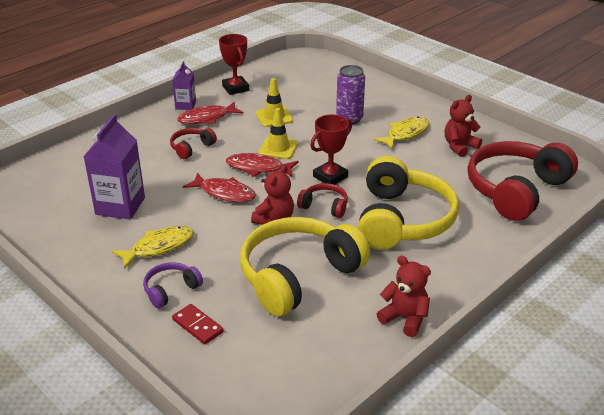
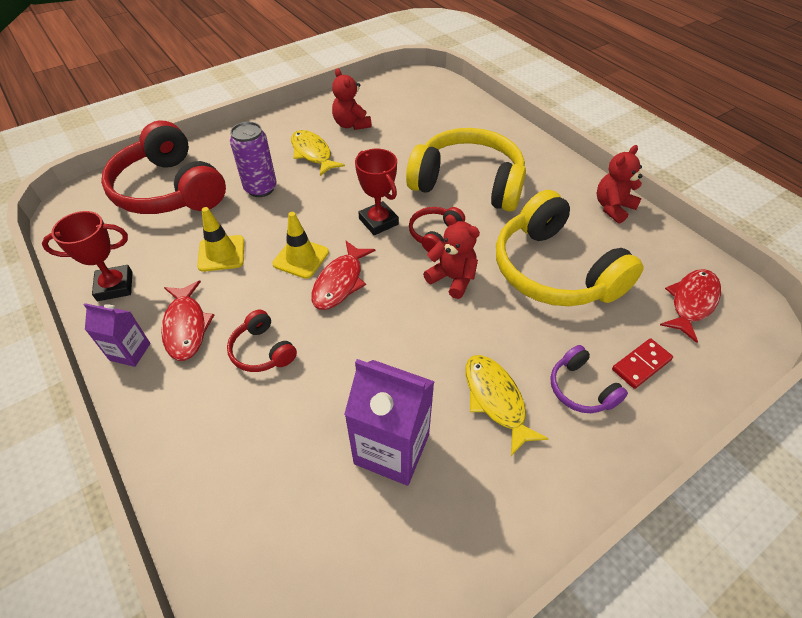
camera: 80 degrees left, 15 degrees up
red fish [183,173,256,202] -> red fish moved to [660,269,721,343]
red headphones [467,141,578,221] -> red headphones moved to [101,121,226,214]

